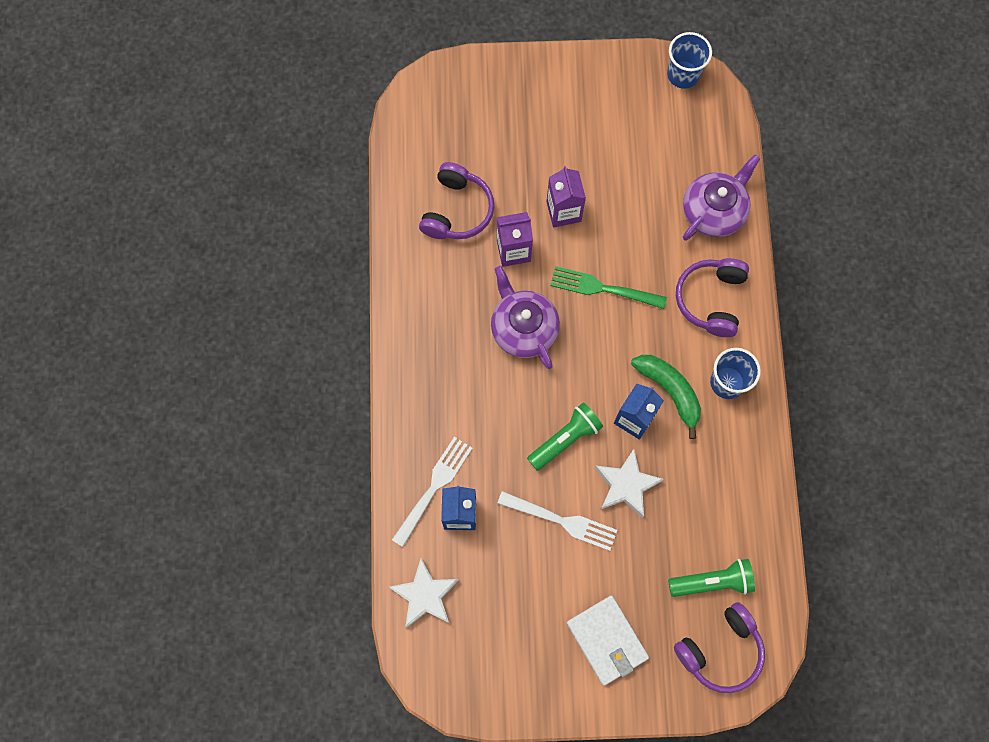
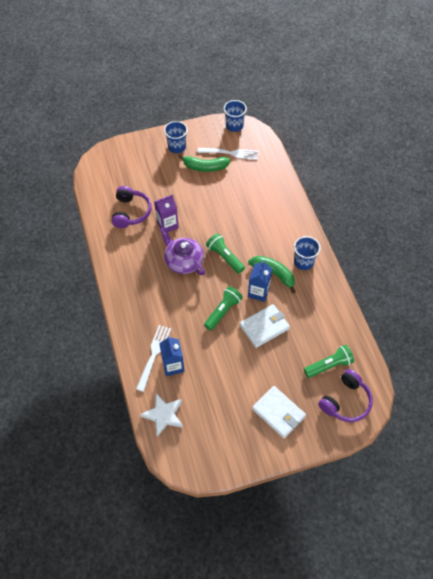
camera: 15 degrees left, 15 degrees down
white fork [497,491,617,551] -> white fork moved to [198,148,259,160]
purple carton [547,166,586,228] -> none
green fork [550,266,667,309] -> none
white star [595,449,664,518] -> white wallet [240,304,290,348]
purple headphones [676,258,749,337] -> none
purple teapot [683,154,760,241] -> none
none -> blue cup [164,121,188,153]
none -> green banana [178,154,230,172]
none -> green flashlight [206,233,245,274]

